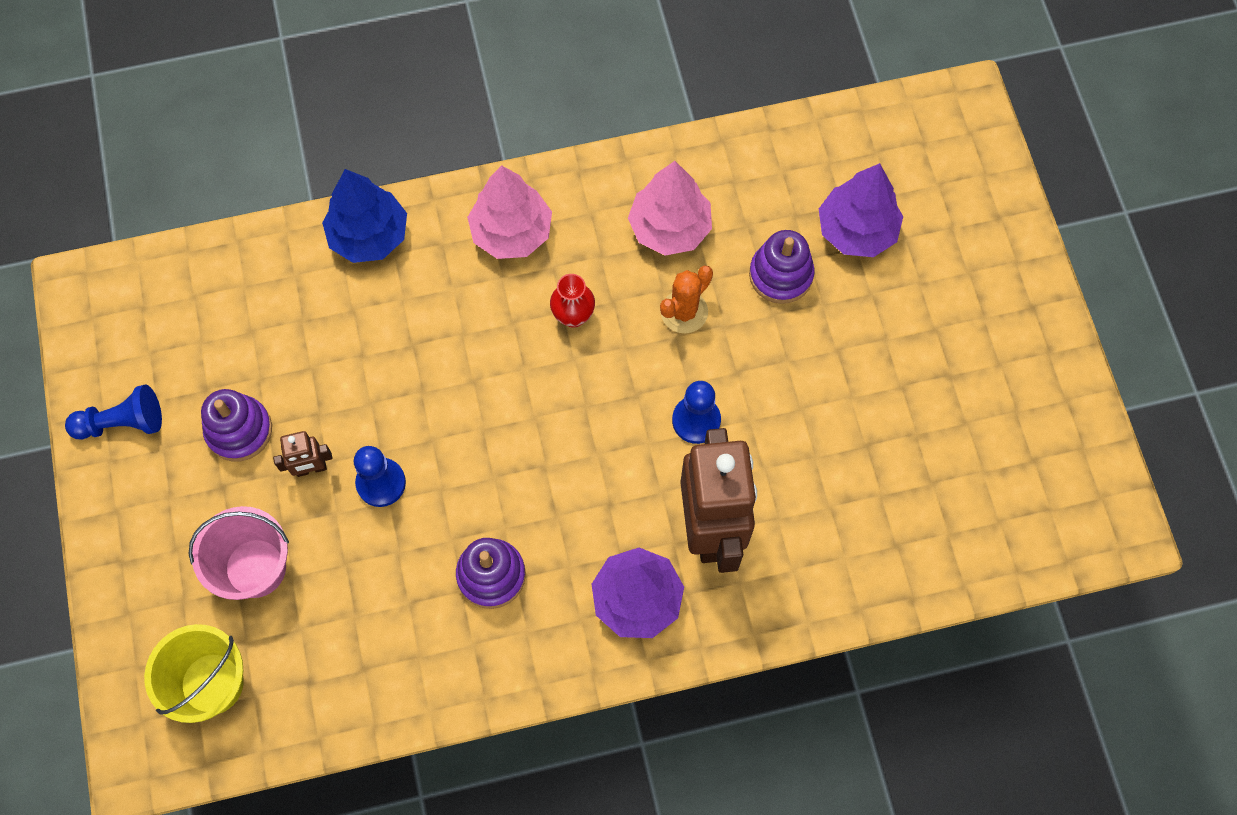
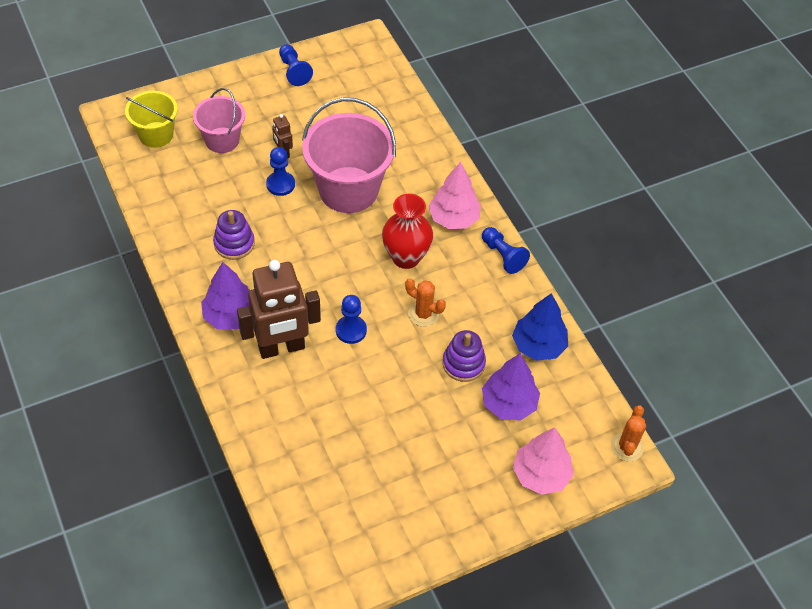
camera: 75 degrees right, 15 degrees down
purple stacking toy [201,389,272,462] -> none
blue tree [322,169,407,263] -> blue tree moved to [512,293,568,361]
red vase [550,274,595,328] -> red vase [382,194,433,269], size x1.80
pink tree [628,161,712,256] -> pink tree moved to [513,428,574,495]
none -> pink bucket [302,98,396,213]
none -> blue pawn [482,227,530,274]
none -> orange cactus [611,405,646,461]

